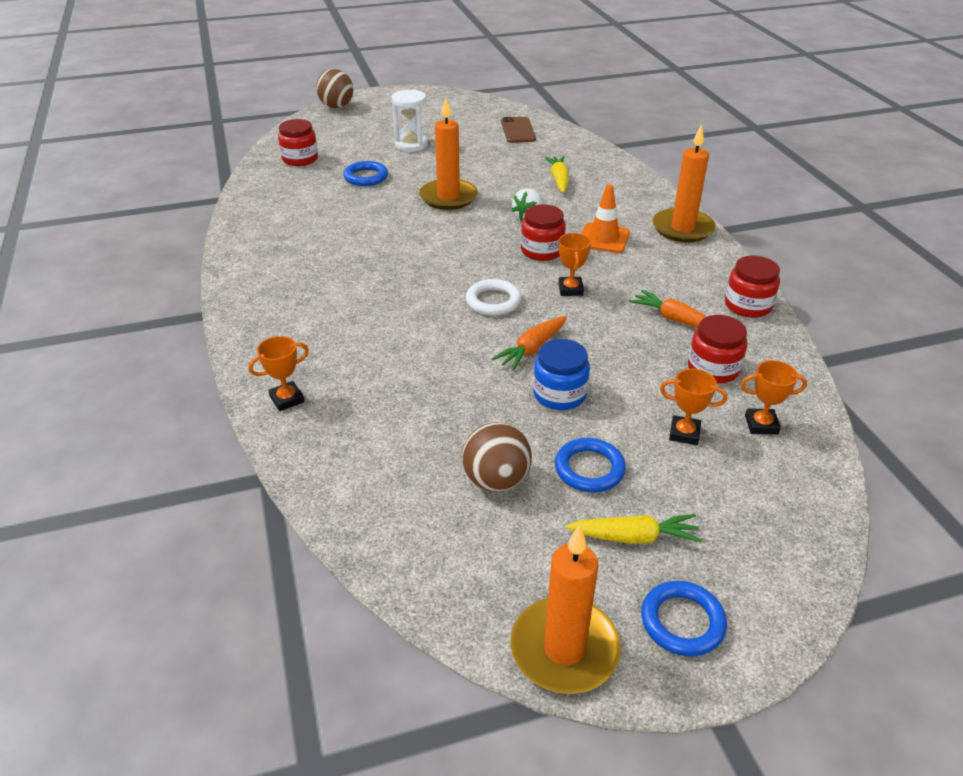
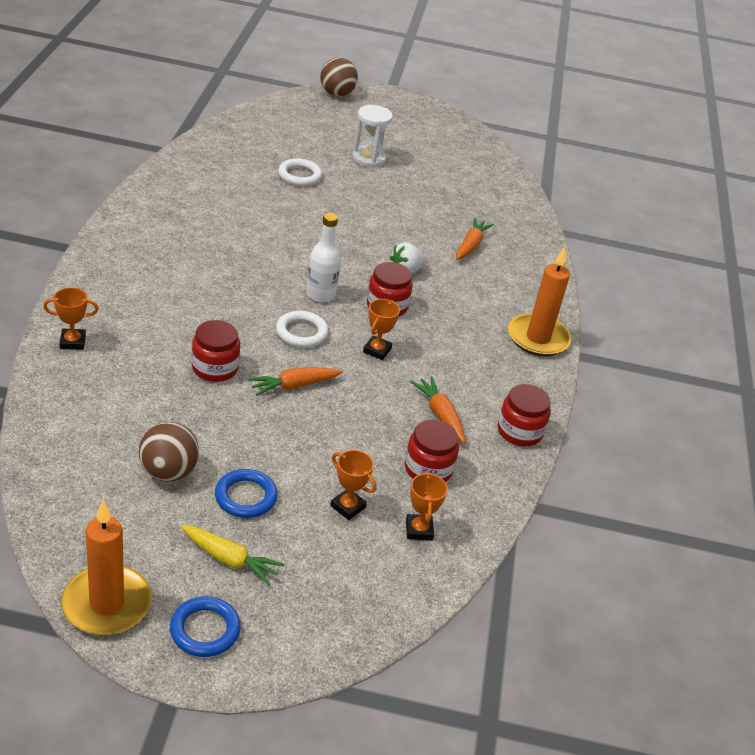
camera: 20 degrees right, 0 degrees up
red jar [278,119,318,166] -> red jar moved to [192,320,240,382]
blue ring [343,161,388,186] -> white ring [278,158,322,186]
orange candle [419,98,478,210] -> none
brown phone [501,117,536,143] -> none
blue jar [533,339,590,410] -> none
yellow carrot [545,156,569,193] -> orange carrot [456,218,494,260]
orange traffic cone [582,184,630,253] -> none
orange trophy [741,360,807,435] -> orange trophy turned 60 degrees clockwise [406,471,448,541]
none -> white bottle [306,213,341,303]

